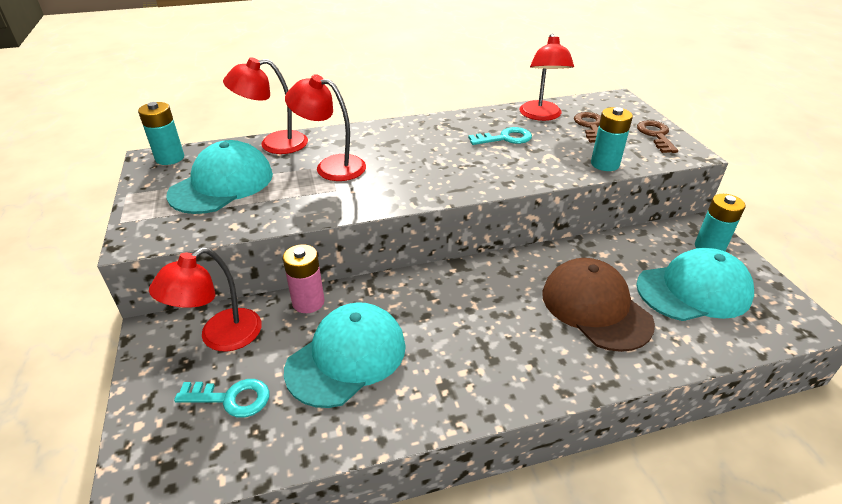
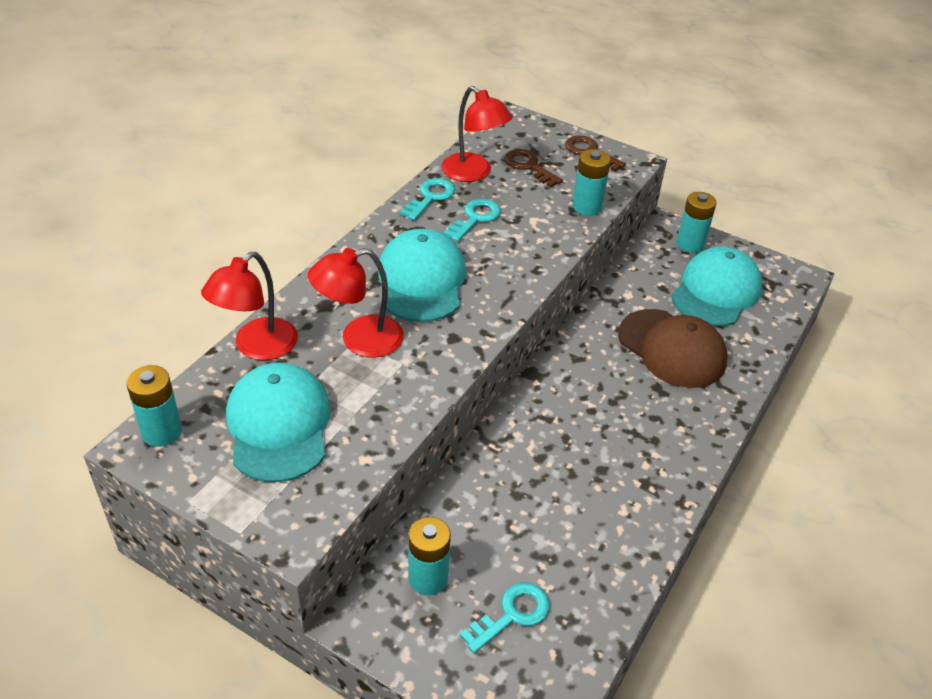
camera: 45 degrees left, 5 degrees up
red lamp [149,248,262,351] -> turquoise battery [408,517,451,595]
pink battery [283,244,325,313] -> none
turquoise cap [284,302,406,408] -> turquoise cap moved to [378,229,466,322]
brown cap [542,258,655,352] -> brown cap turned 150 degrees counterclockwise [618,309,727,388]
none -> turquoise key [400,178,455,221]

